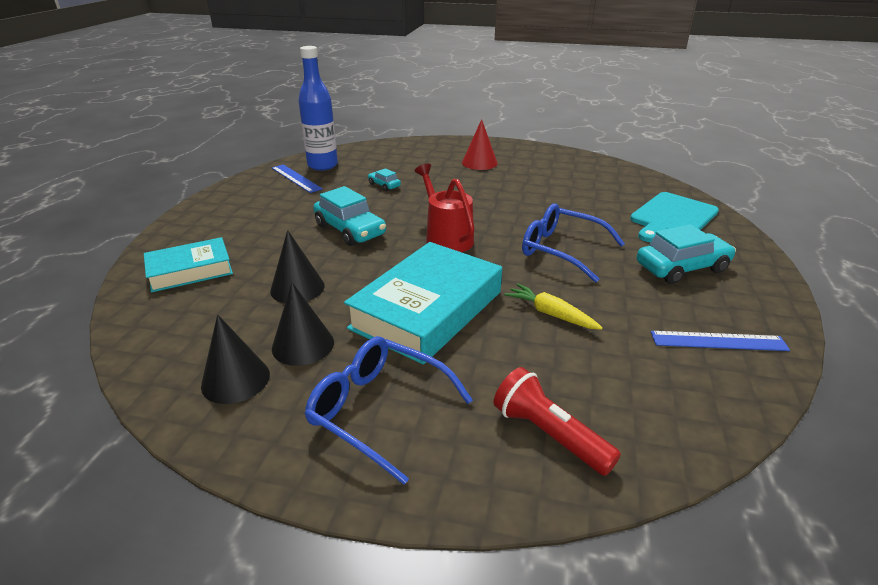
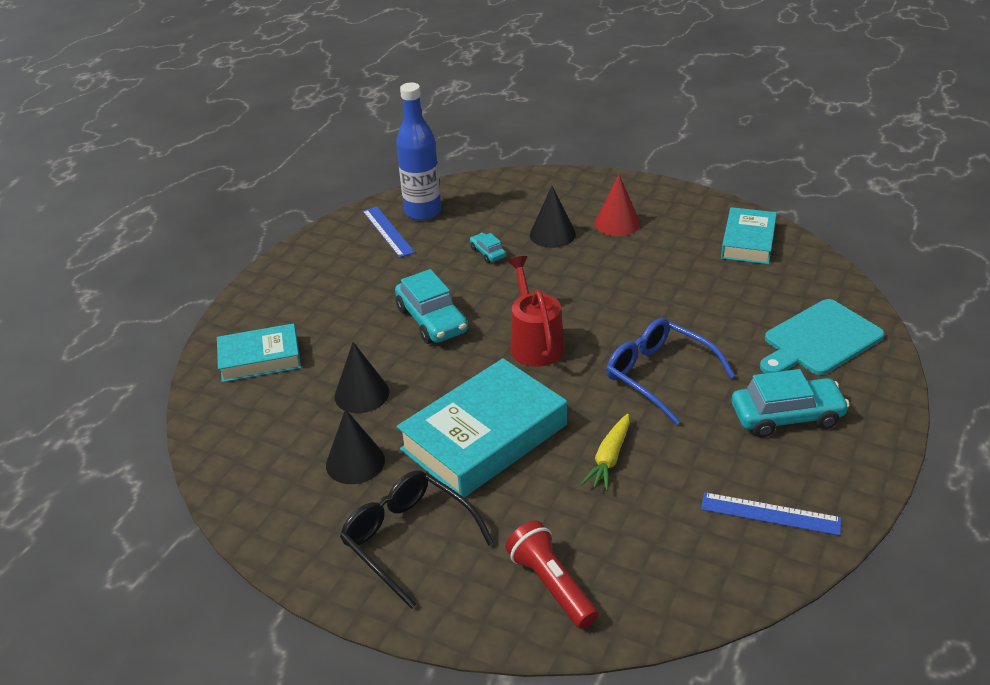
camera: 15 degrees right, 5 degrees up
black cone [201,314,270,404] -> black cone moved to [530,186,576,248]
blue glasses [305,336,473,485] -> black glasses [340,470,494,609]
yellow carrot [504,283,603,330] -> yellow carrot turned 120 degrees counterclockwise [581,414,630,491]
none -> turquoise book [721,207,777,264]

